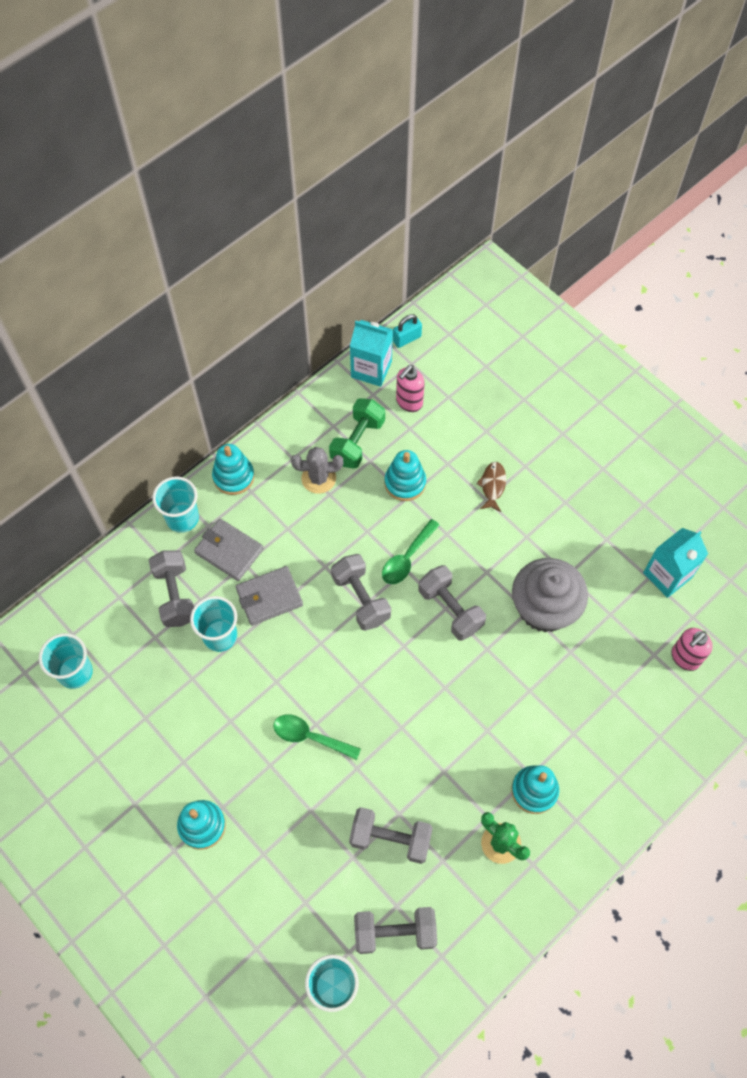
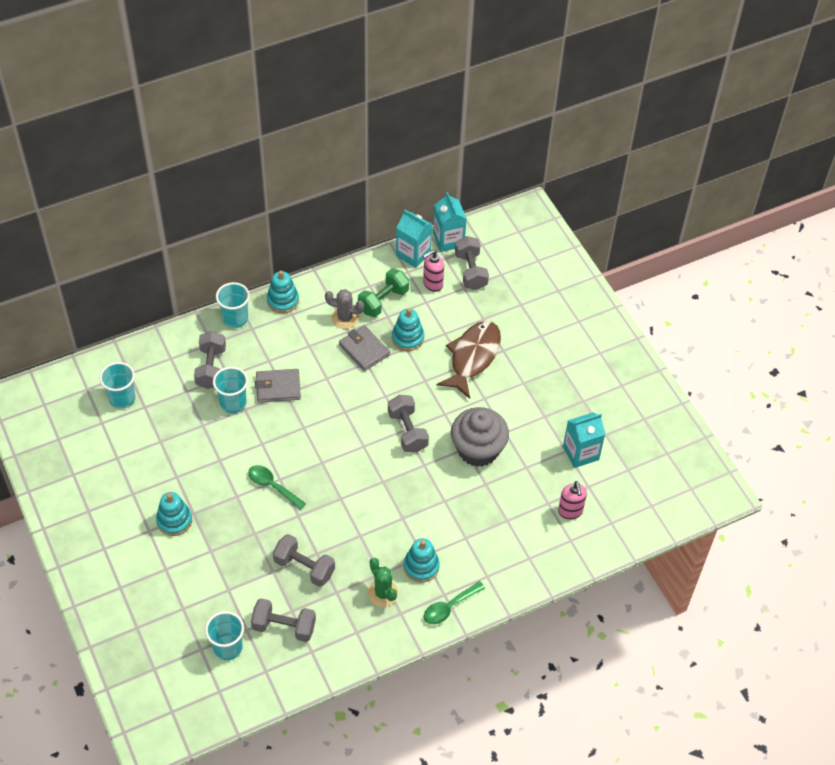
camera: 15 degrees right, 10 degrees down
grey wallet [194,519,264,581] -> grey wallet moved to [339,325,390,371]
grey dumbbell [331,554,391,631] -> grey dumbbell moved to [455,236,489,290]
green spoon [382,519,440,584] -> green spoon moved to [424,581,485,624]
turquoise padlock [393,314,422,348] -> turquoise carton [433,192,467,252]
brown fish [476,462,506,512] -> brown fish [436,321,501,399], size x2.19
pink soap dispenser [671,628,713,671] -> pink soap dispenser turned 75 degrees counterclockwise [558,481,587,519]

